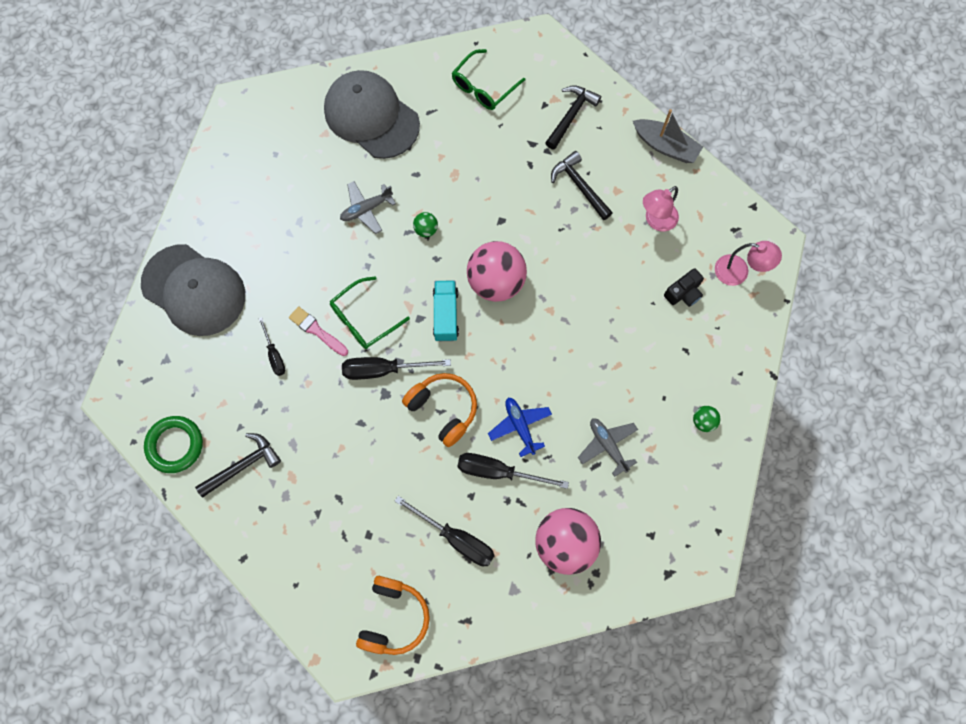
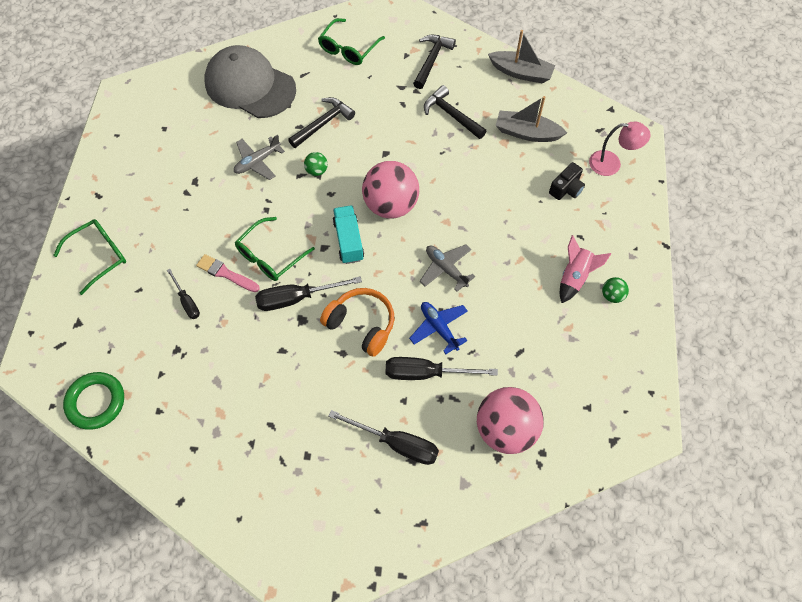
camera: 10 degrees left, 10 degrees down
grey cap [141,244,245,336] -> green glasses [53,219,126,295]
black hammer [195,433,281,498] -> black hammer moved to [288,97,355,148]
orange headphones [356,576,430,655] -> none
grey plane [578,419,638,477] -> grey plane moved to [420,244,476,292]
pink lamp [643,186,679,231] -> grey boat [496,96,567,142]
none -> pink rocket [560,235,611,303]

